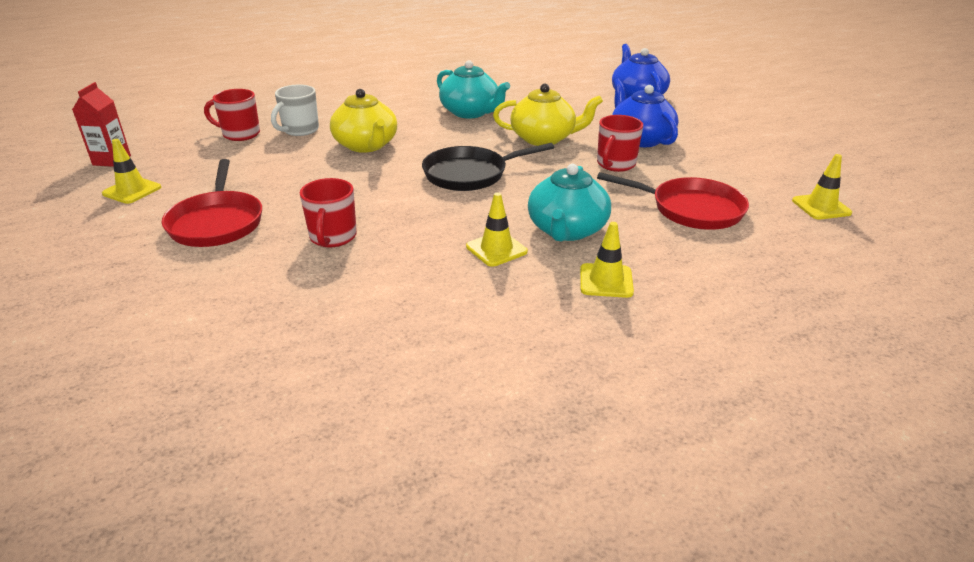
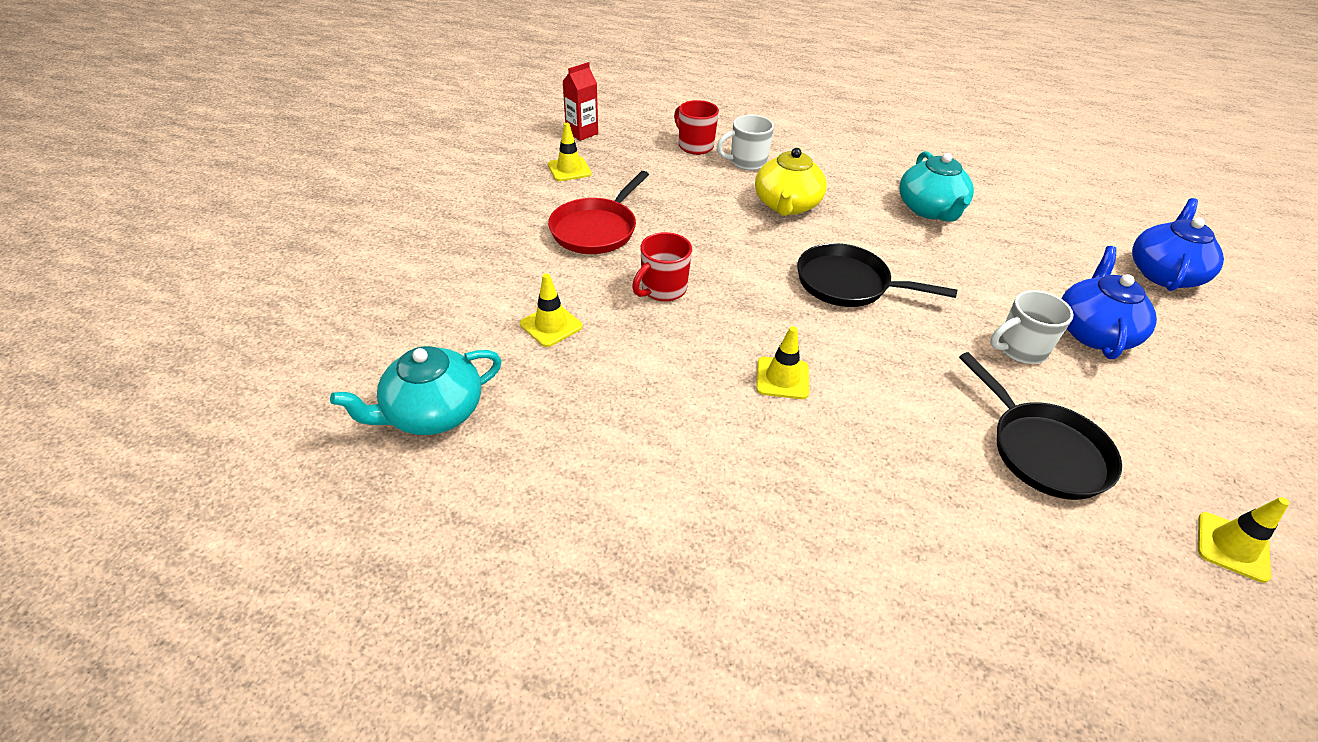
camera: 40 degrees right, 10 degrees up
yellow teapot [493,84,603,146] -> none
turquoise teapot [528,164,611,241] -> turquoise teapot moved to [330,346,502,435]
yellow traffic cone [580,222,634,298] -> yellow traffic cone moved to [520,273,583,347]
red mug [597,115,643,172] -> white mug [990,290,1074,364]
red pan [597,172,749,230] -> black pan [959,352,1122,500]

